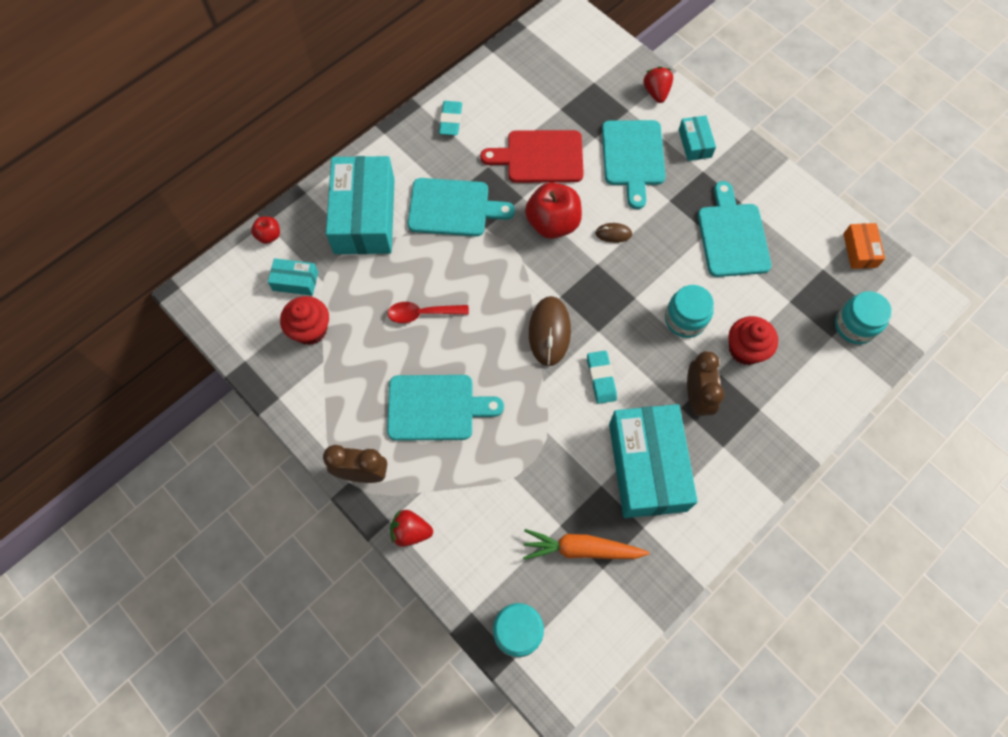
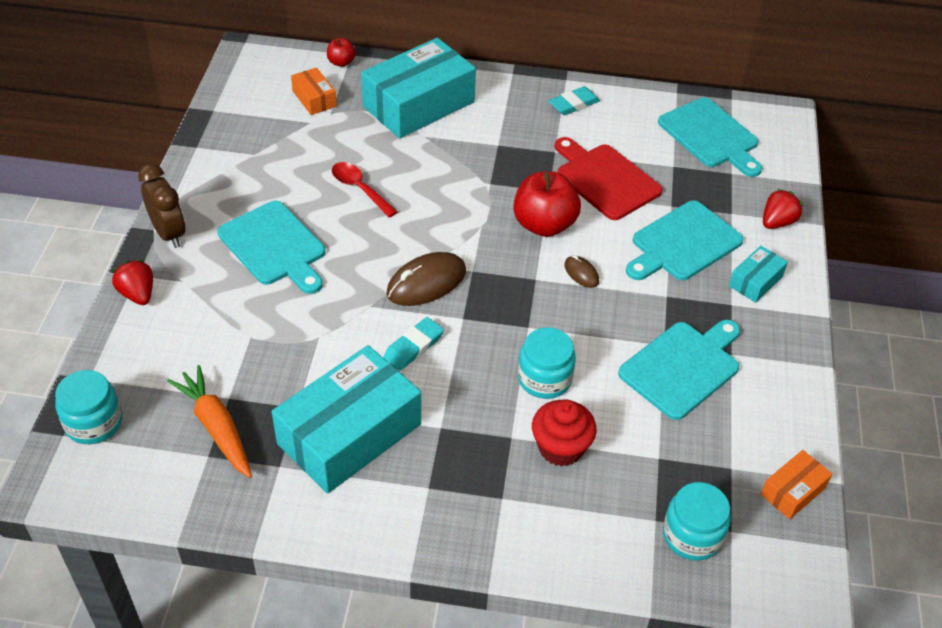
camera: 50 degrees right, 20 degrees down
turquoise box [268,258,318,296] -> orange box [291,67,337,115]
red cupcake [280,296,329,345] -> none
turquoise cutting board [408,178,515,237] -> turquoise cutting board moved to [658,98,762,177]
brown clock [687,351,725,418] -> none

